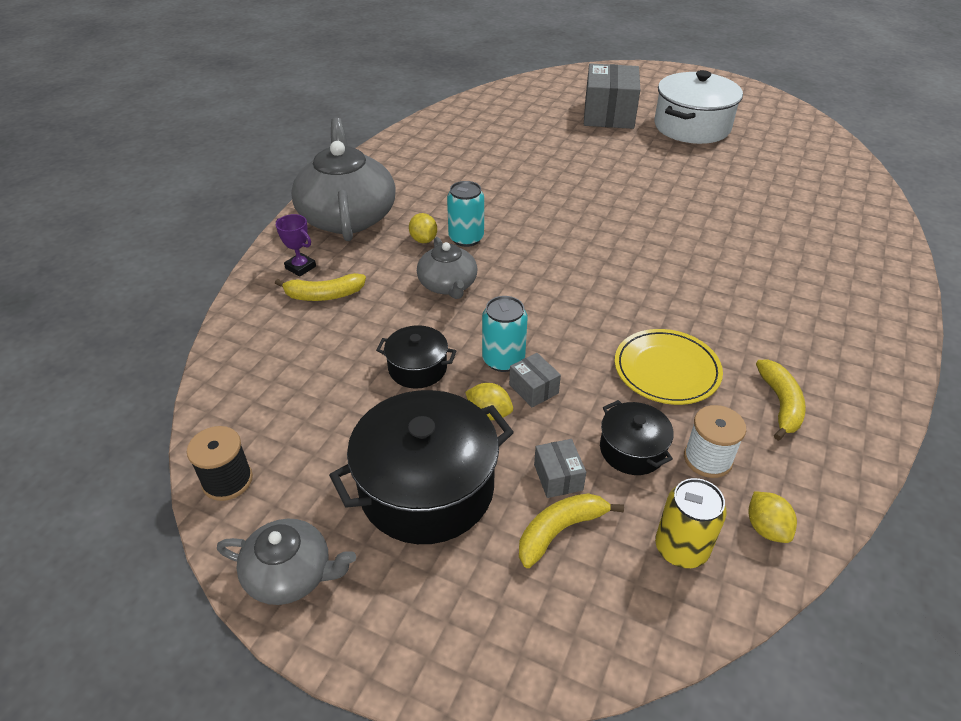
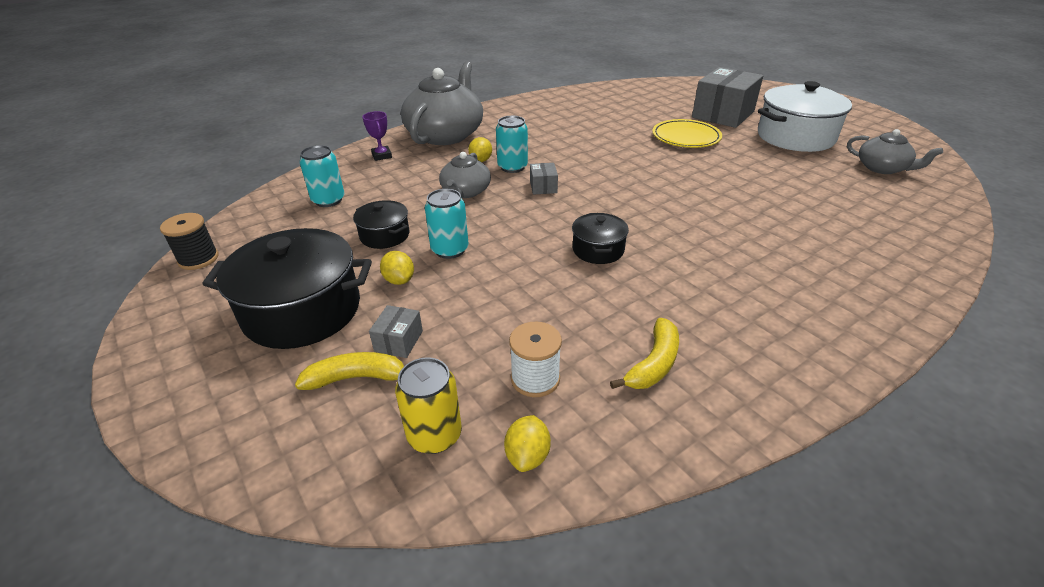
camera: 30 degrees right, 5 degrees down
grey teapot [217,519,356,605] -> grey teapot moved to [847,129,943,174]
yellow banana [275,273,366,301] -> none
grey box [509,353,561,407] -> grey box moved to [530,163,558,195]
black pot [600,400,674,475] -> black pot moved to [572,213,629,264]
yellow plate [615,329,723,405] -> yellow plate moved to [652,119,722,148]
none -> turquoise can [300,145,344,207]

